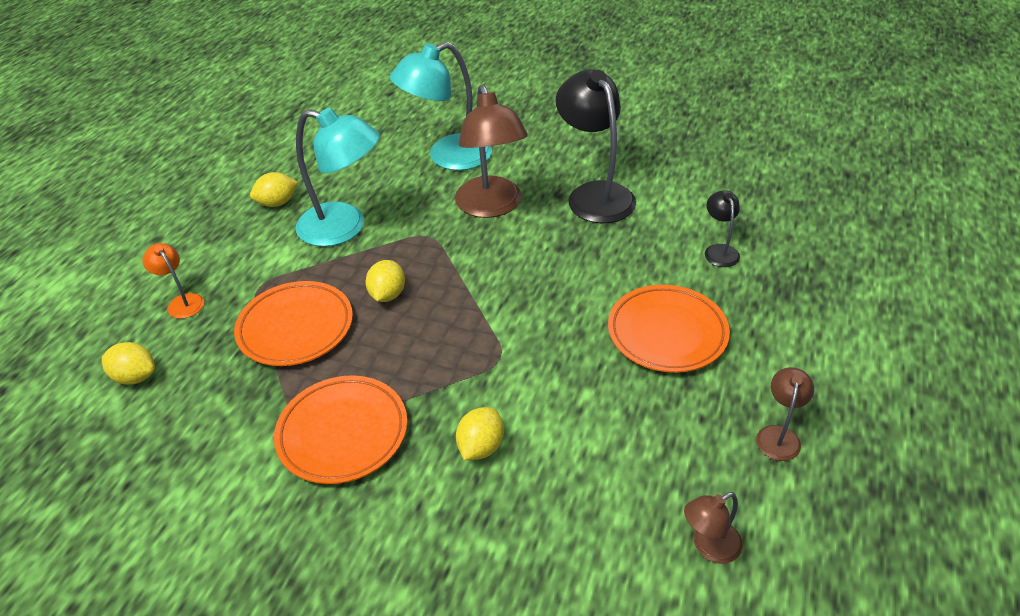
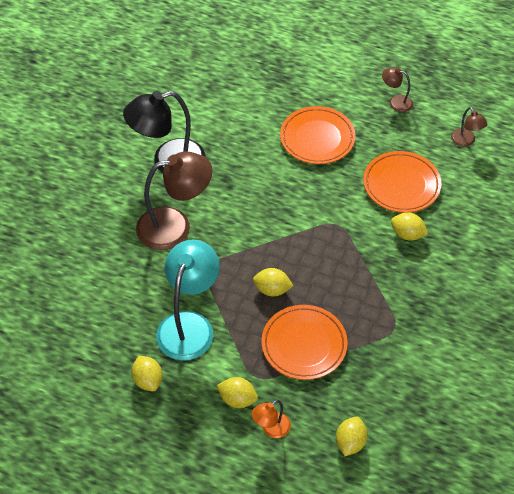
camera: 90 degrees left, 10 degrees up
orange plate [274,376,407,484] -> orange plate moved to [363,151,441,213]
turquoise lamp [390,42,492,171] -> none
black lamp [705,190,740,267] -> none
none -> yellow lemon [217,377,258,408]

